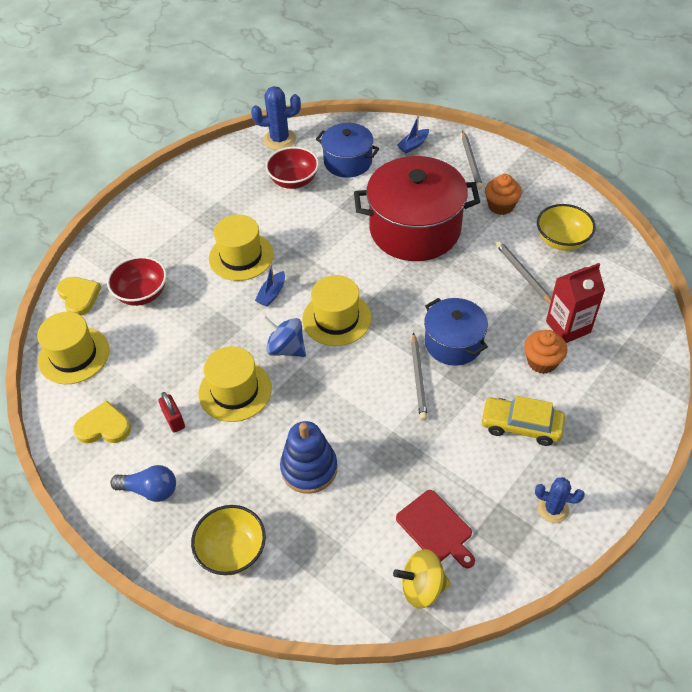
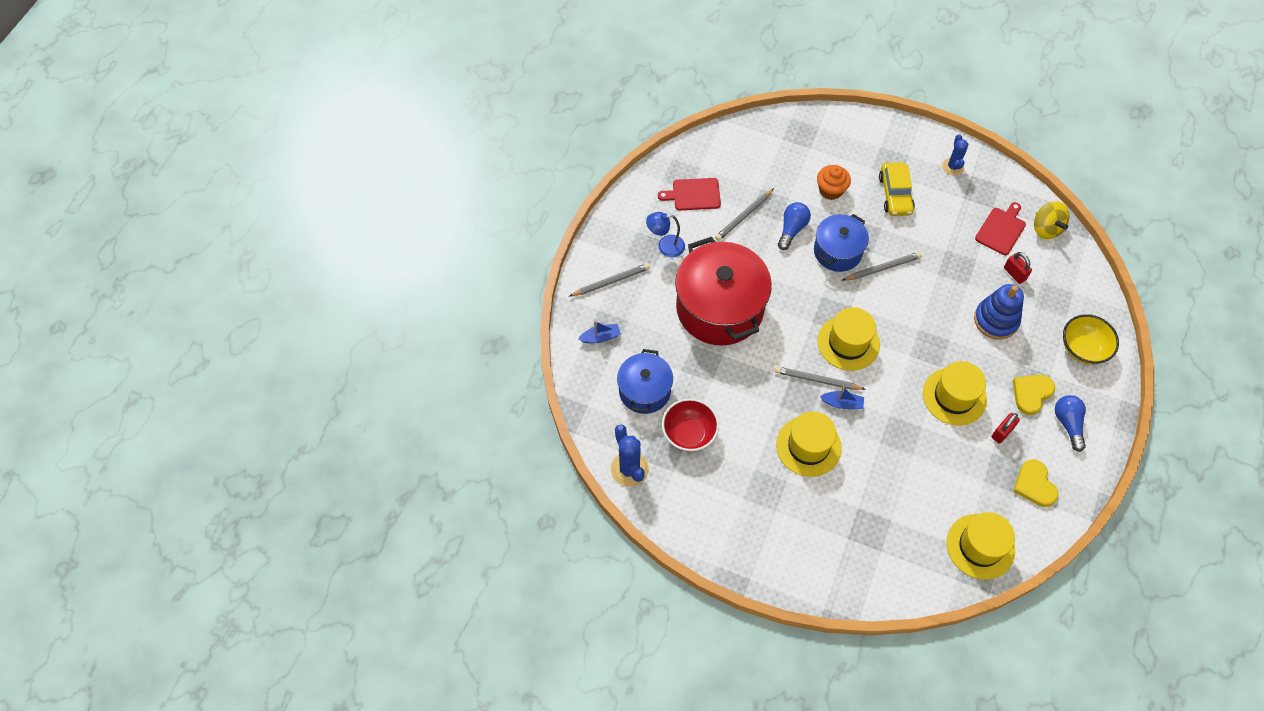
camera: 110 degrees left, 10 degrees up
yellow heart [57,277,102,315] -> yellow heart moved to [1013,375,1055,415]
red bowl [107,256,167,306] -> none
blue spinning top [262,316,306,357] -> none
blue boat [397,116,429,153] -> blue boat turned 45 degrees counterclockwise [578,321,621,343]
orange cupcake [485,174,522,215] -> blue lamp [646,212,685,257]
yellow bowl [537,204,596,251] -> red cutting board [658,178,721,210]
red carton [546,263,605,343] -> none
none -> grey pencil [775,366,866,390]
none -> blue light bulb [778,202,811,250]
none -> red padlock [1004,252,1032,284]

